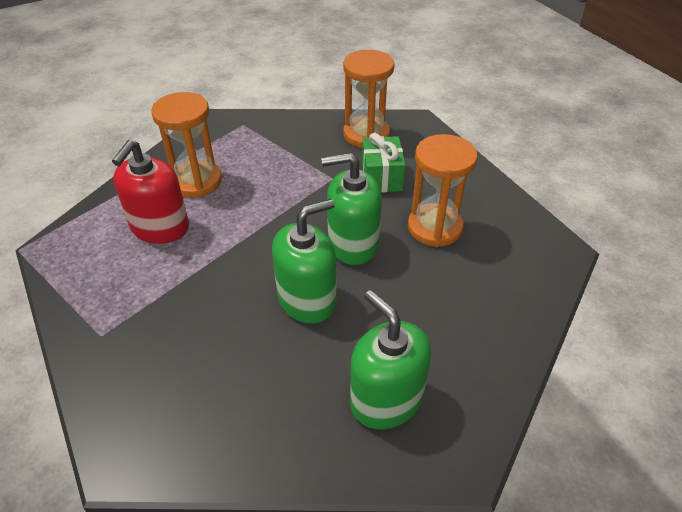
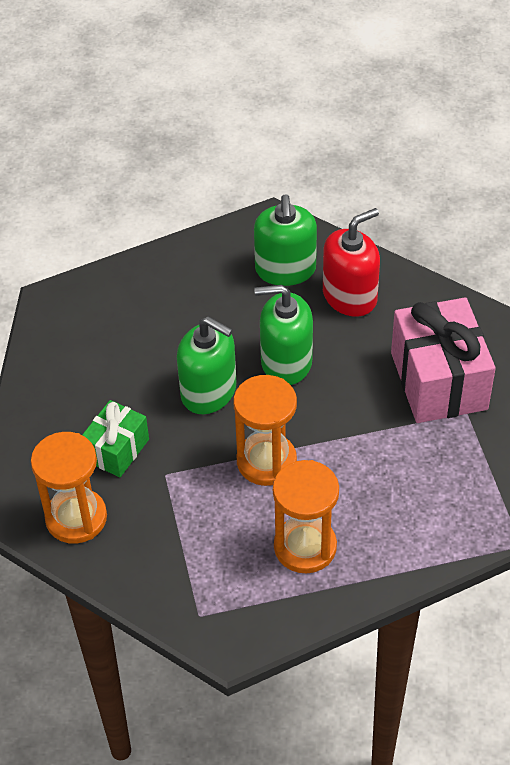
camera: 145 degrees left, 5 degrees up
red soap dispenser [112,140,189,244] -> red soap dispenser moved to [323,208,380,317]
orange hourglass [408,134,477,247] -> orange hourglass moved to [233,375,297,486]
none -> pink gift [391,297,496,423]

